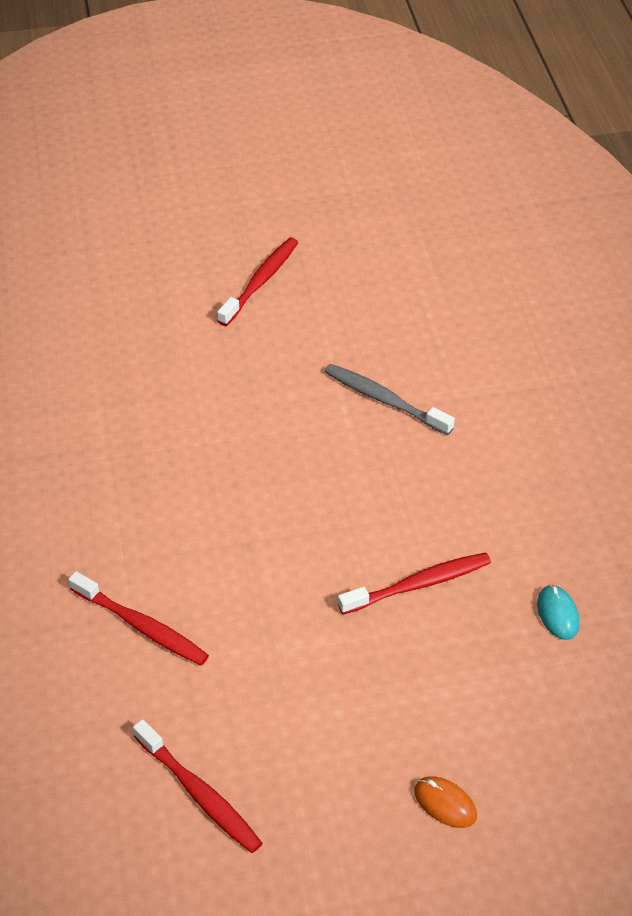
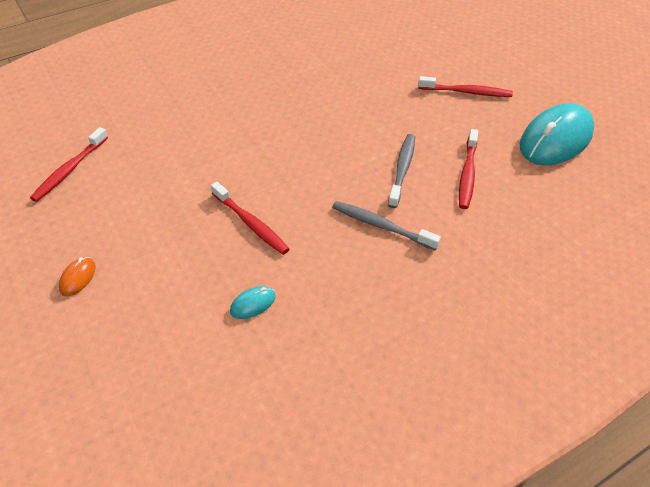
camera: 70 degrees right, 0 degrees up
red toothbrush [68,571,209,666] -> red toothbrush moved to [459,129,478,209]
none -> grey toothbrush [332,201,441,251]
none -> turquoise mouse [520,103,594,165]

